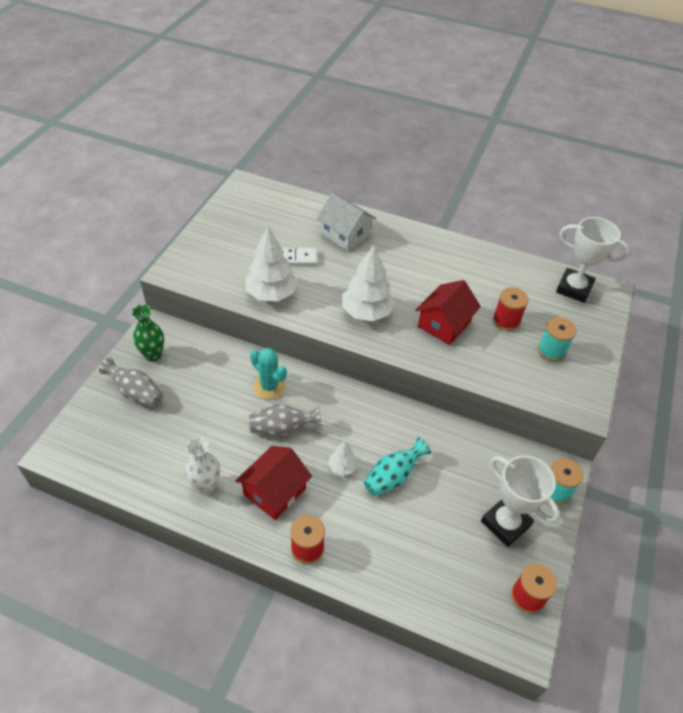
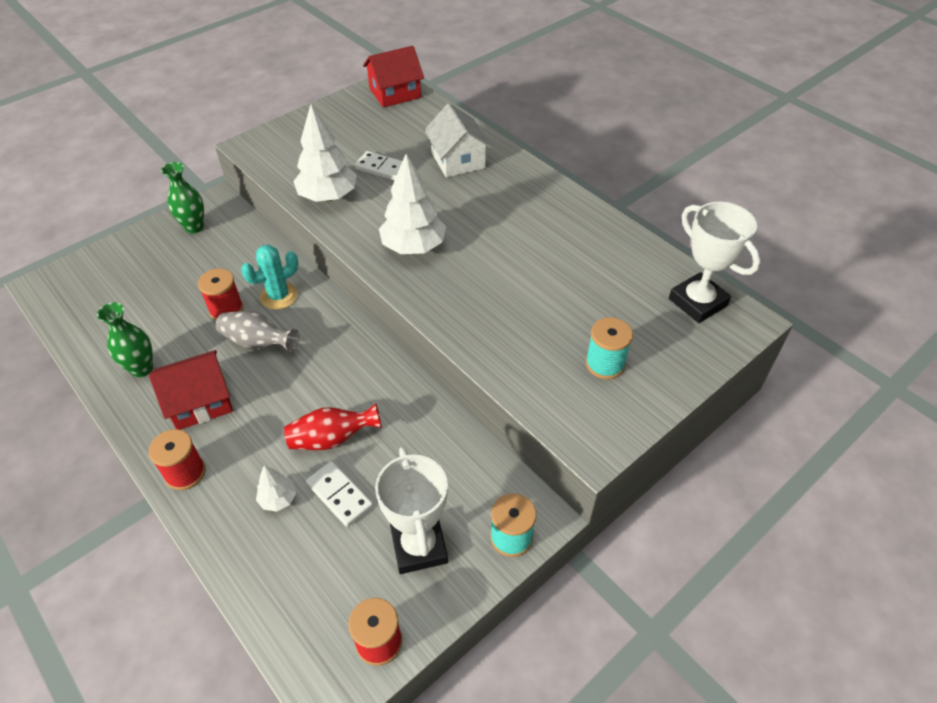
camera: 30 degrees right, 0 degrees up
grey vase [99,358,163,408] -> none
white vase [185,437,220,494] -> green vase [97,302,153,377]
turquoise cactus [250,348,287,399] -> turquoise cactus turned 75 degrees clockwise [241,245,298,310]
white tree [328,441,358,476] -> white tree moved to [256,465,296,511]
turquoise vase [364,437,431,496] -> red vase [284,403,382,450]
red house [415,280,481,345] -> red house moved to [363,46,424,108]
red spool [493,287,529,331] -> red spool moved to [198,269,243,321]
none -> white domino [306,461,373,527]

